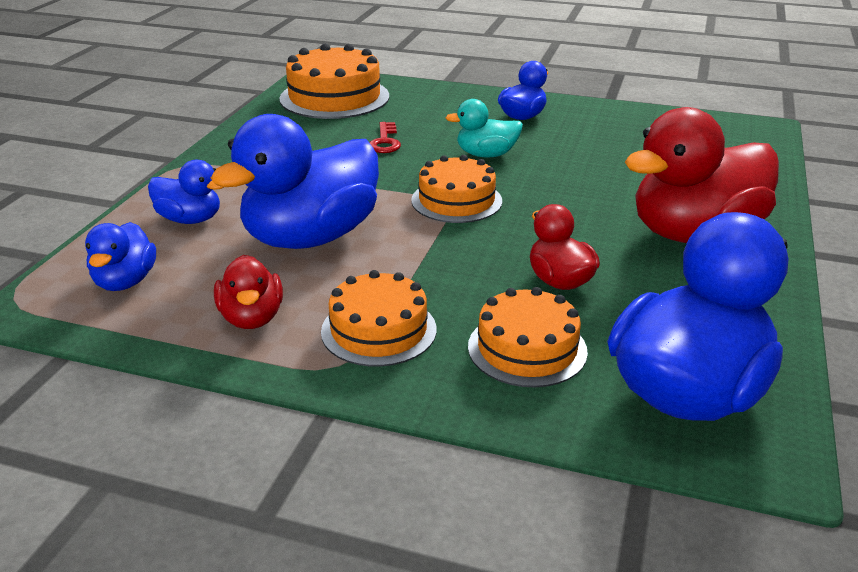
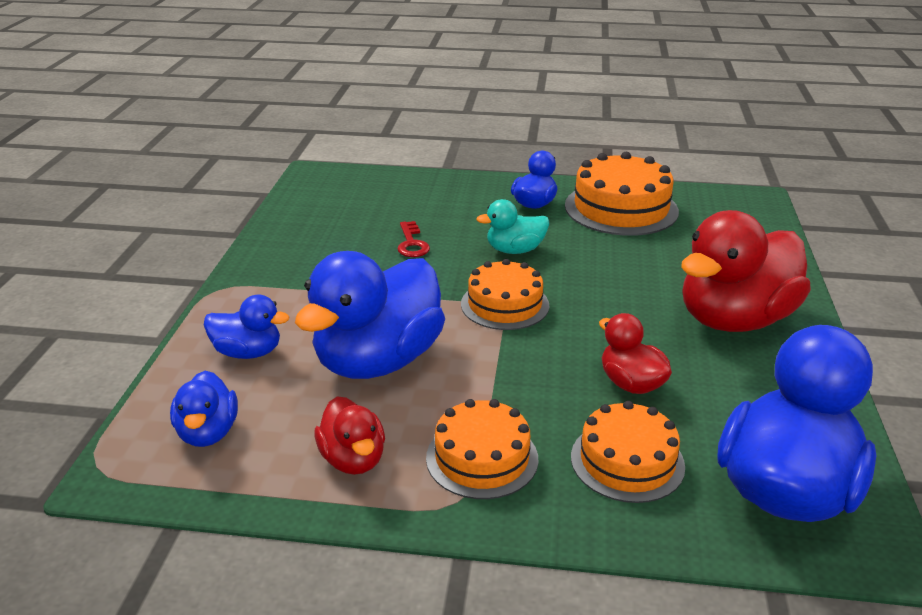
camera: 10 degrees left, 0 degrees up
orange cake [279,44,389,119] -> orange cake moved to [565,152,679,236]

